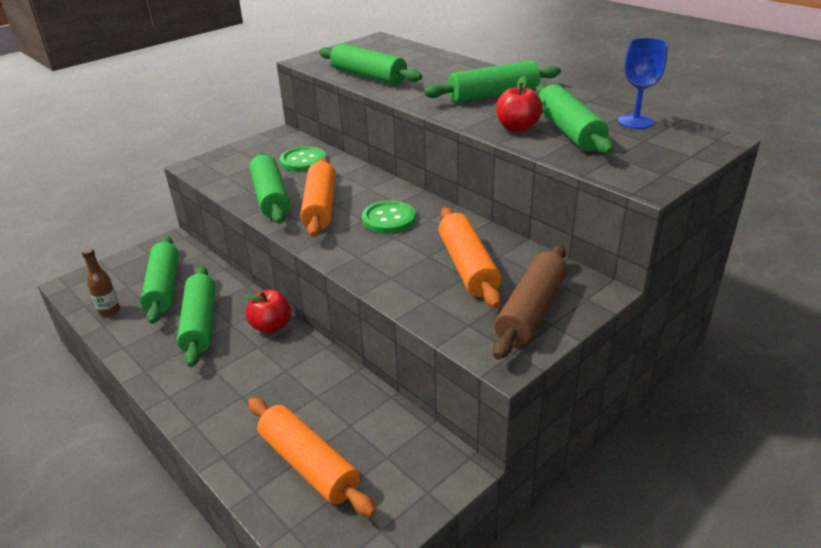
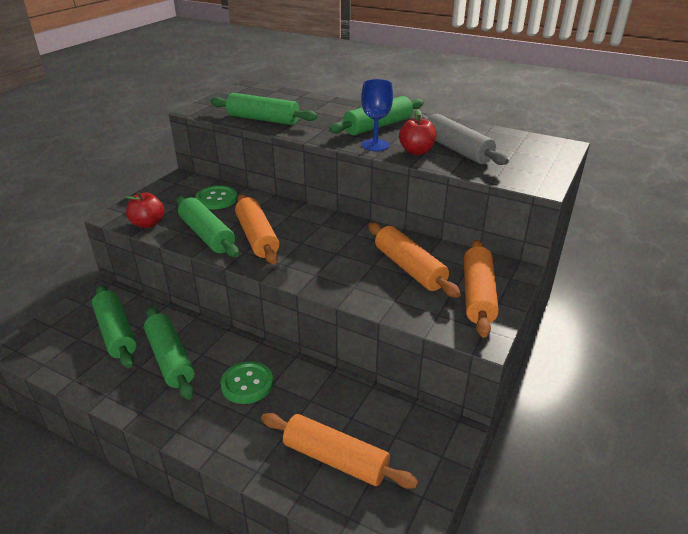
camera: 20 degrees left, 0 degrees up
brown bottle [81,247,120,317] -> none
red apple [244,290,291,333] -> red apple moved to [125,192,164,228]
green button [362,201,416,234] -> green button moved to [220,361,273,404]
brown rolling pin [493,245,567,360] -> orange rolling pin [464,240,499,338]
green rolling pin [536,84,614,154] -> grey rolling pin [421,114,509,165]
blue goblet [618,38,668,129] -> blue goblet moved to [361,79,393,151]

